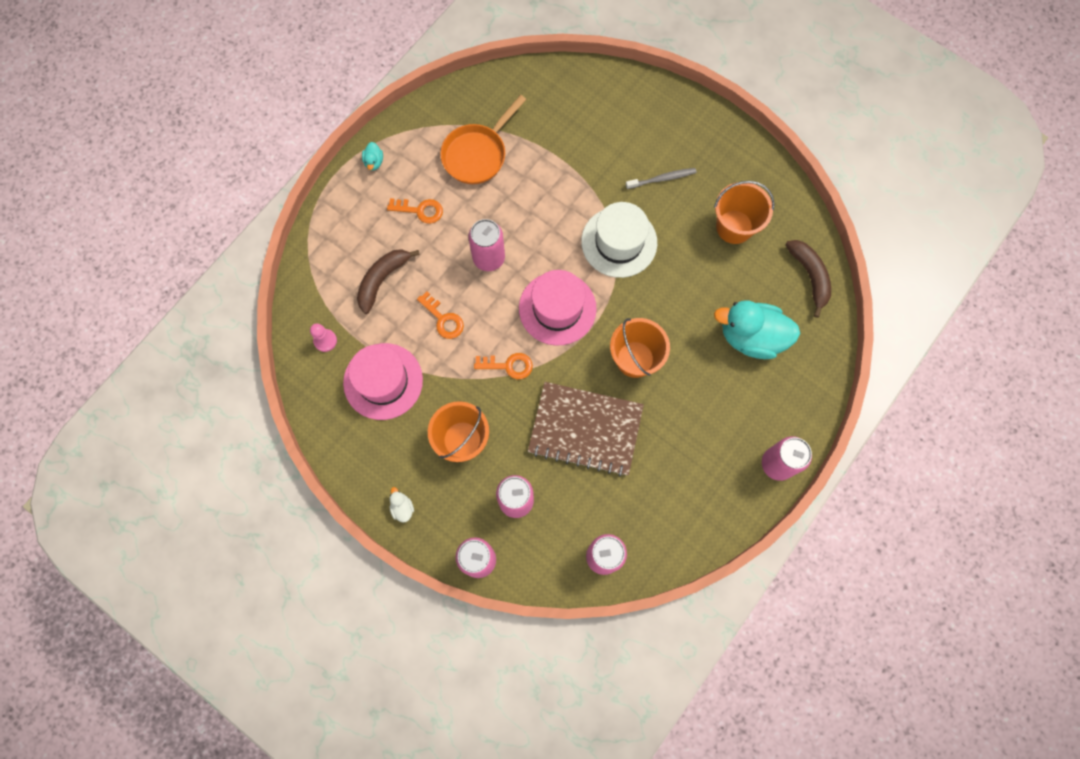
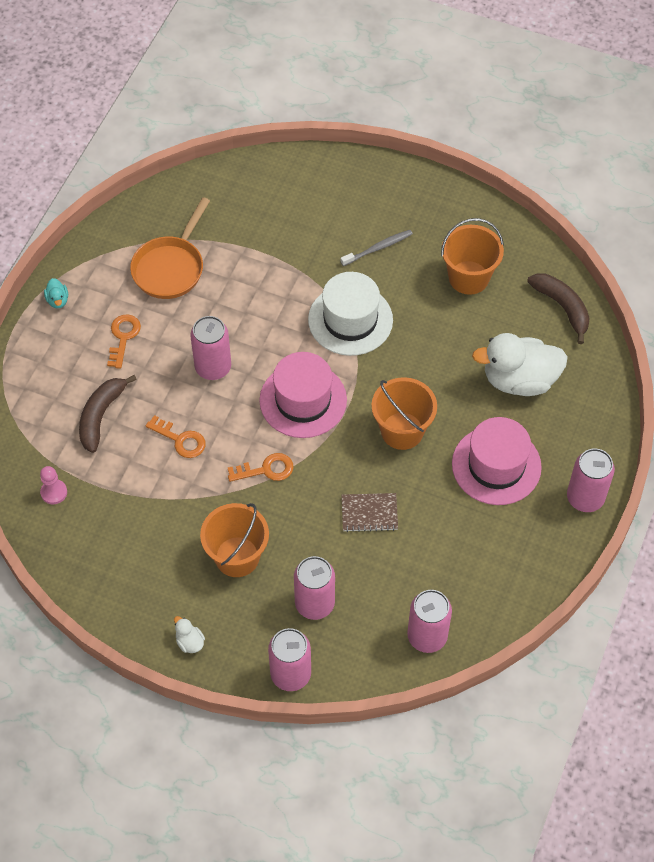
camera: 15 degrees left, 15 degrees down
pink hat [343,343,423,420] -> pink hat moved to [452,417,542,505]
orange key [387,198,443,224] -> orange key turned 75 degrees counterclockwise [107,314,141,369]
brown notebook [528,382,644,477] -> brown notebook [341,493,398,532], size x0.48
turquoise duck [714,300,800,359] -> white duck [472,333,568,396]

